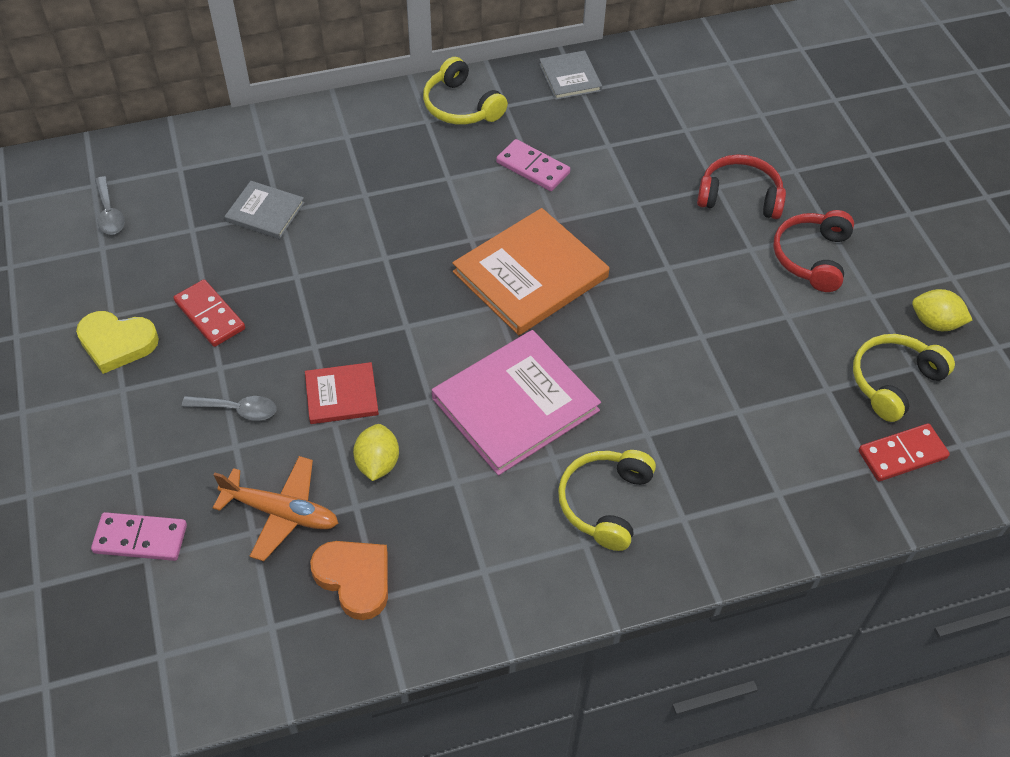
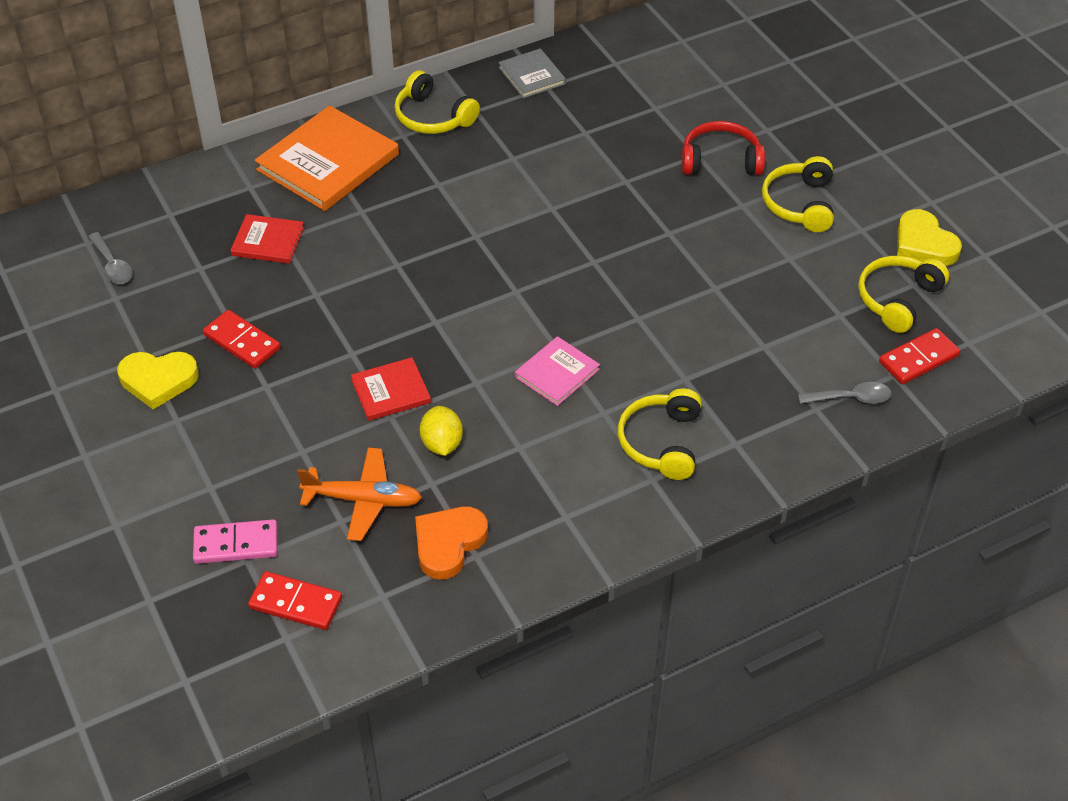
camera: 10 degrees left, 5 degrees down
grey spoon [182,396,276,421] -> grey spoon moved to [798,382,891,404]
grey book [225,181,305,239] -> red book [230,214,304,264]
orange heart [310,541,388,620] -> orange heart turned 90 degrees counterclockwise [415,507,488,580]
pink book [432,330,601,475] -> pink book [515,336,600,406], size x0.53
orange book [452,208,609,335] -> orange book moved to [255,105,399,211]
pink domino [496,139,570,191] -> none
red headphones [773,210,854,292] -> yellow headphones [762,156,834,232]
yellow lemon [912,289,972,331] -> yellow heart [897,209,962,266]
none -> red domino [248,571,342,630]

